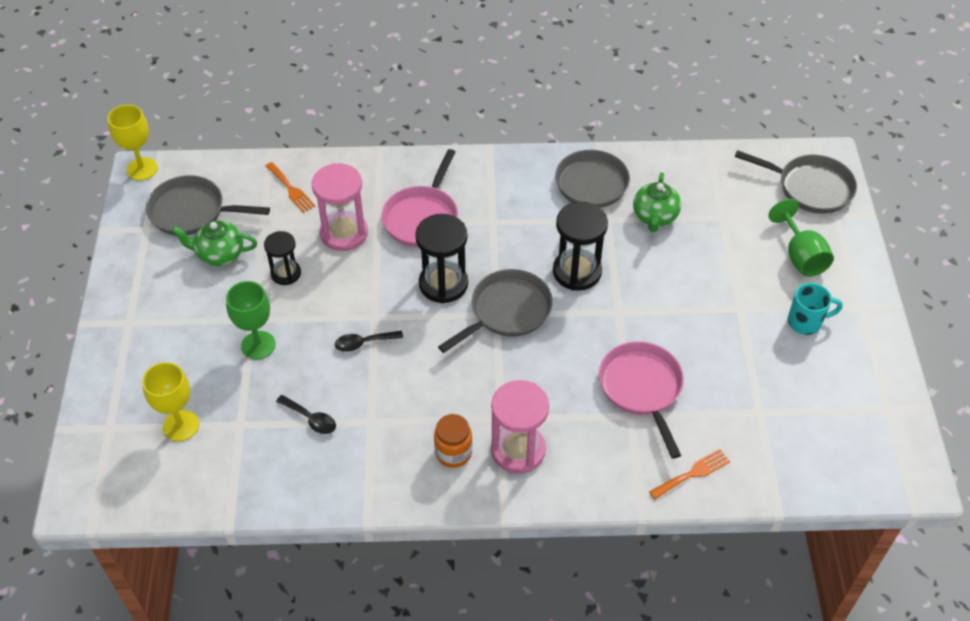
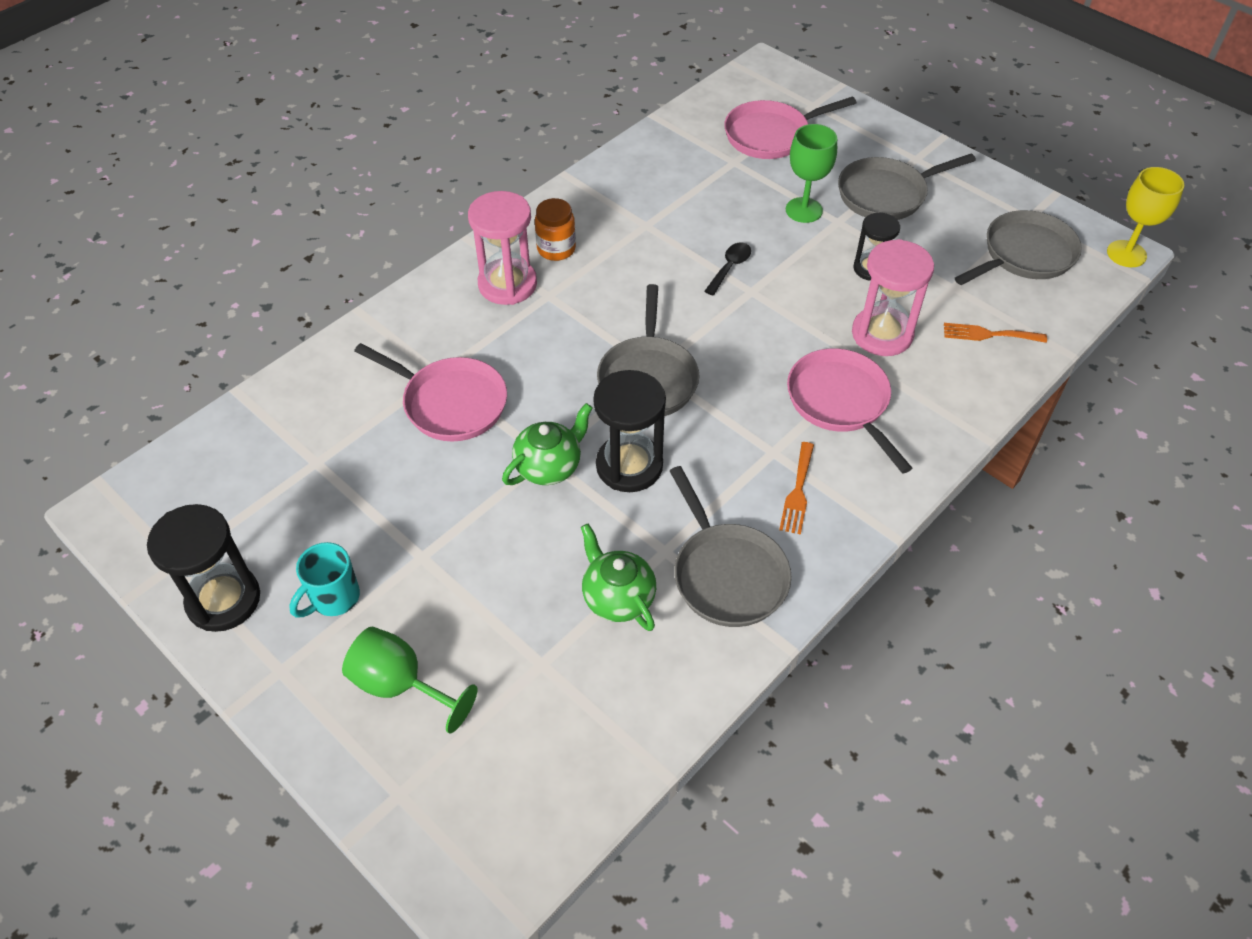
camera: 135 degrees right, 0 degrees up
yellow goblet [142,362,199,441] -> pink pan [724,97,857,159]
green teapot [172,220,257,266] -> green teapot moved to [502,403,592,485]
black spoon [276,395,336,434] -> none
black hourglass [415,214,468,303] -> black hourglass moved to [147,504,260,632]
orange fork [649,449,730,500] -> orange fork moved to [779,442,814,535]
grey pan [735,150,857,214] -> grey pan moved to [838,154,976,220]

